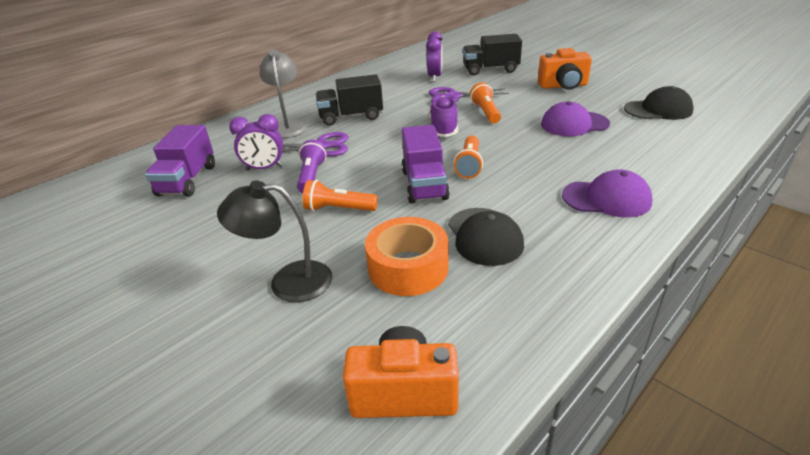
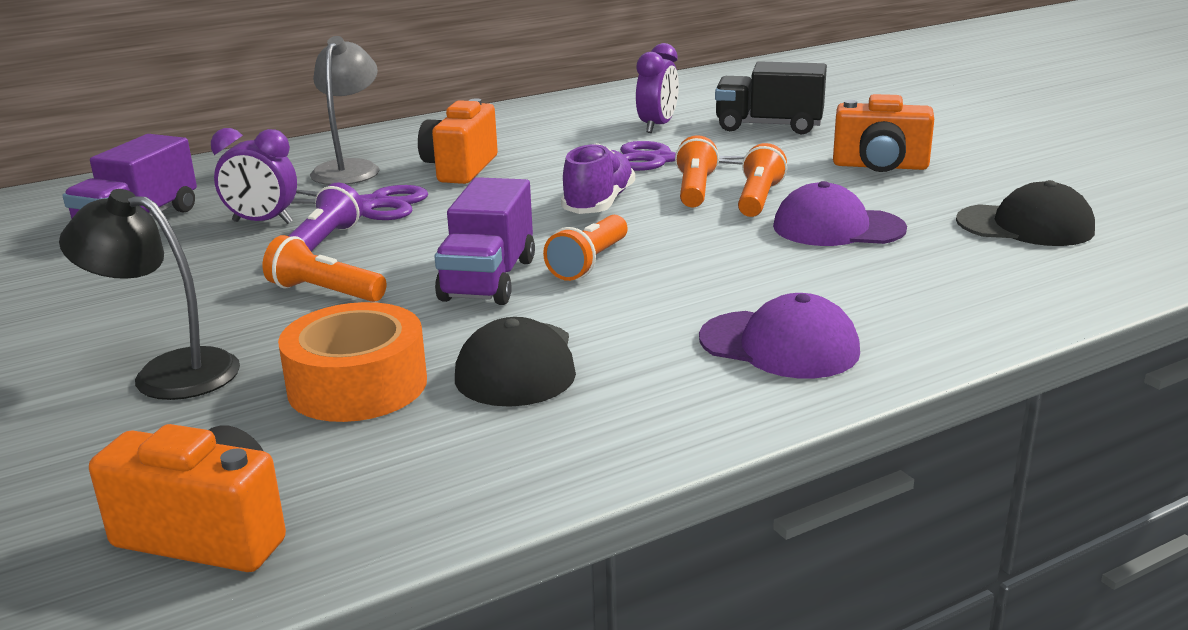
camera: 15 degrees right, 10 degrees down
black truck [316,74,383,126] -> orange camera [418,98,498,184]
none -> orange flashlight [738,143,787,217]

